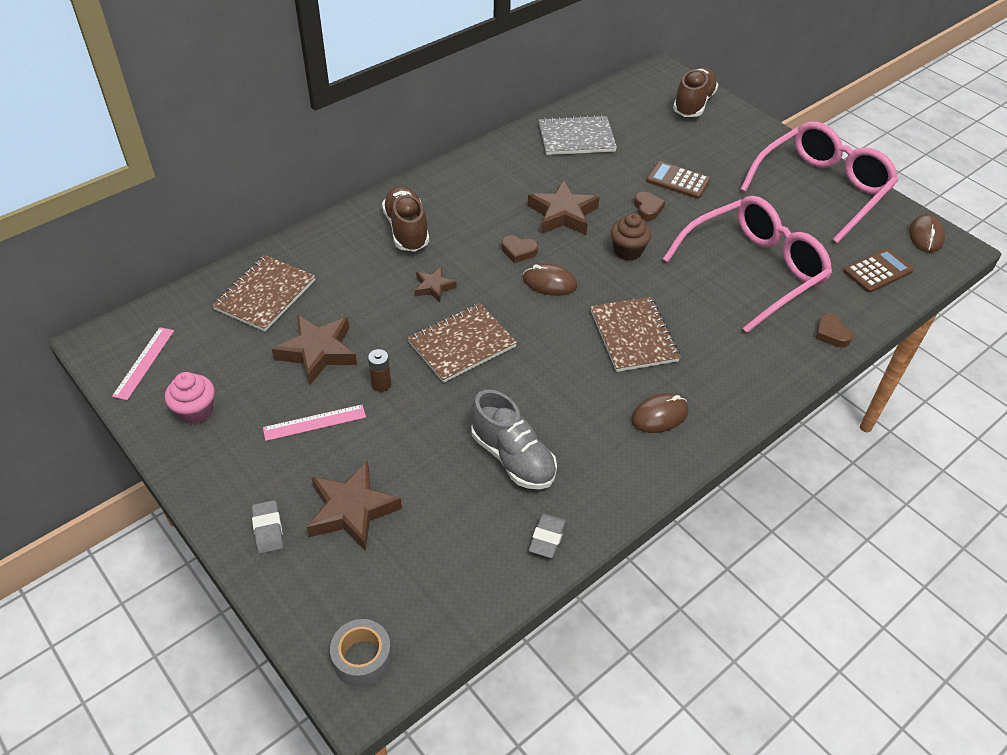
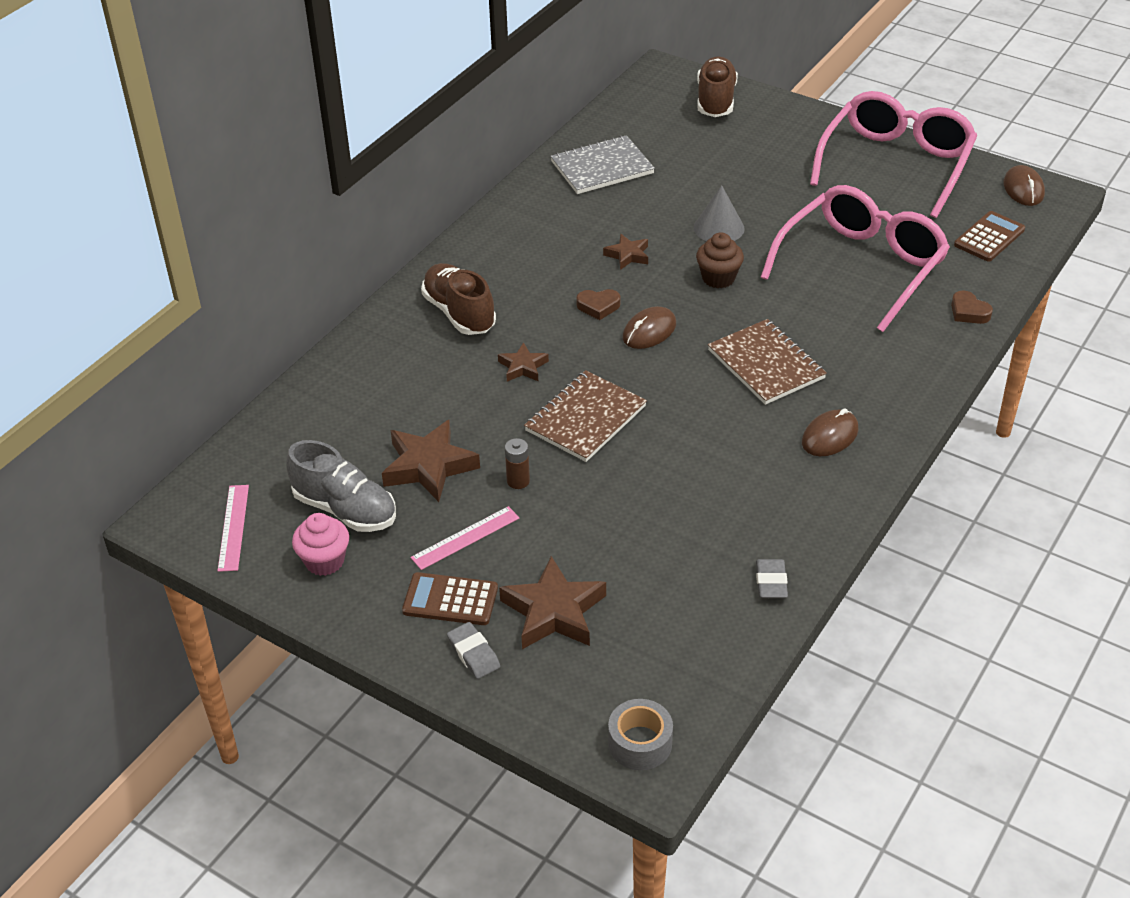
camera: 15 degrees left, 5 degrees down
brown notebook [212,255,315,332] -> none
grey shoe [471,390,557,489] -> grey shoe moved to [286,440,396,532]
brown mouse [523,263,577,296] -> brown mouse turned 45 degrees counterclockwise [622,306,676,349]
brown star [527,180,600,235] -> brown star [603,234,648,270], size x0.55
brown heart [634,192,665,221] -> grey cone [694,185,745,241]
brown calculator [647,161,711,199] -> brown calculator moved to [402,572,498,625]

